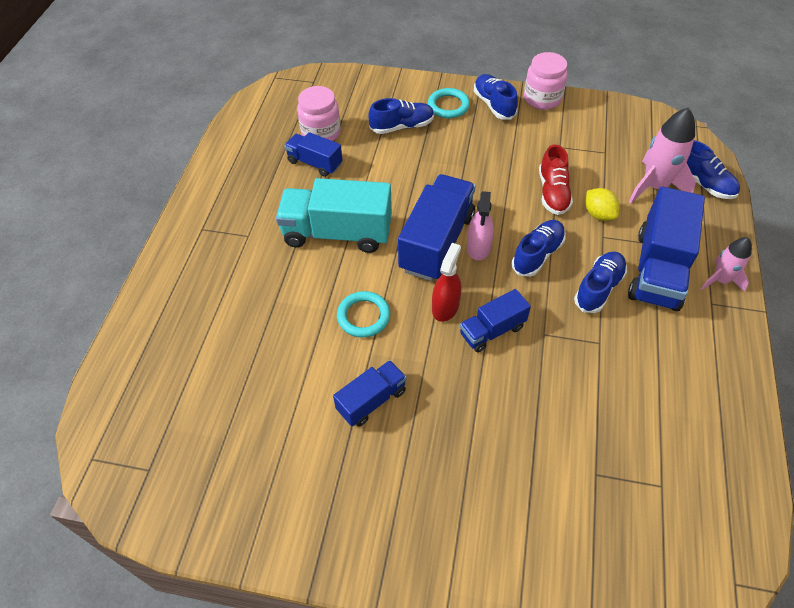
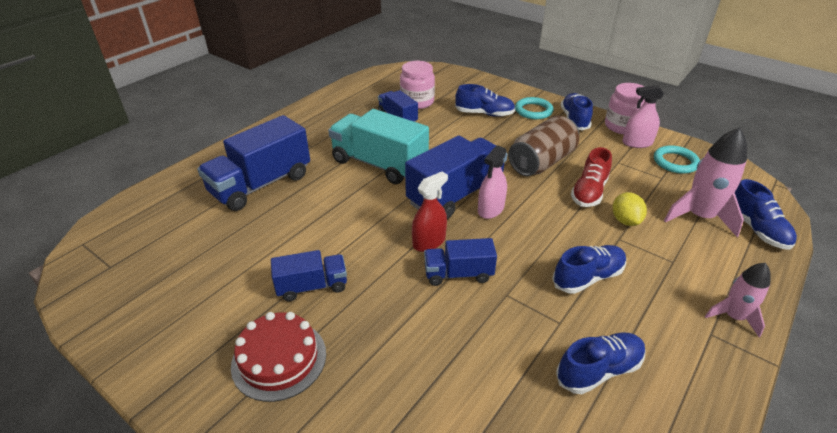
camera: 25 degrees right, 15 degrees down
turquoise ring [337,291,390,338] -> turquoise ring moved to [654,145,700,174]
blue shoe [512,220,566,277] -> blue shoe moved to [556,332,646,394]
blue truck [628,187,705,311] -> blue truck moved to [197,115,310,211]
none -> red cake [231,312,326,402]
none -> brown can [508,115,579,176]
none -> pink spray bottle [622,85,664,148]

